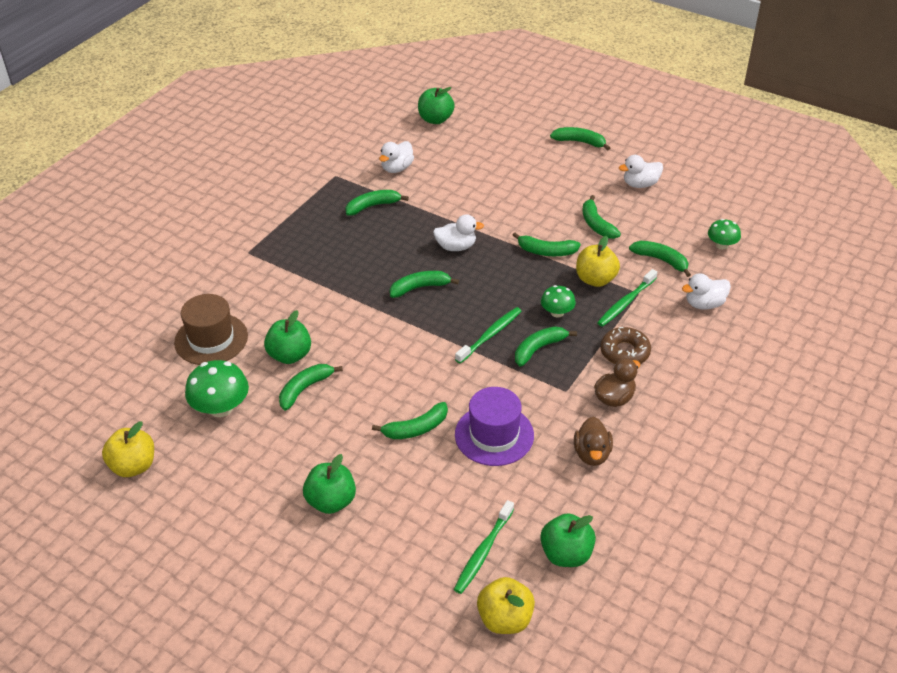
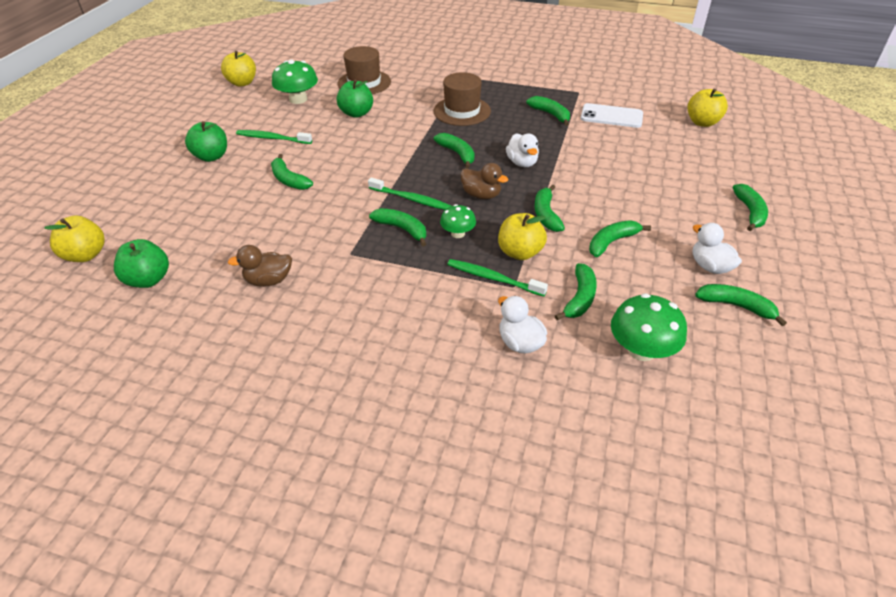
camera: 75 degrees right, 0 degrees up
green banana [279,364,343,411] -> green banana moved to [695,284,787,326]
white duck [379,141,414,173] -> white phone [581,103,643,128]
green apple [418,87,455,124] -> yellow apple [687,89,728,127]
green toothbrush [454,500,514,594] -> green toothbrush moved to [236,130,312,144]
purple hat [455,387,534,466] -> none
brown duck [594,359,640,407] -> brown duck moved to [460,163,508,199]
brown donut [600,327,651,364] -> none
green mushroom [708,219,741,250] -> green mushroom [611,293,687,361], size x1.66
none -> brown hat [434,72,491,126]

